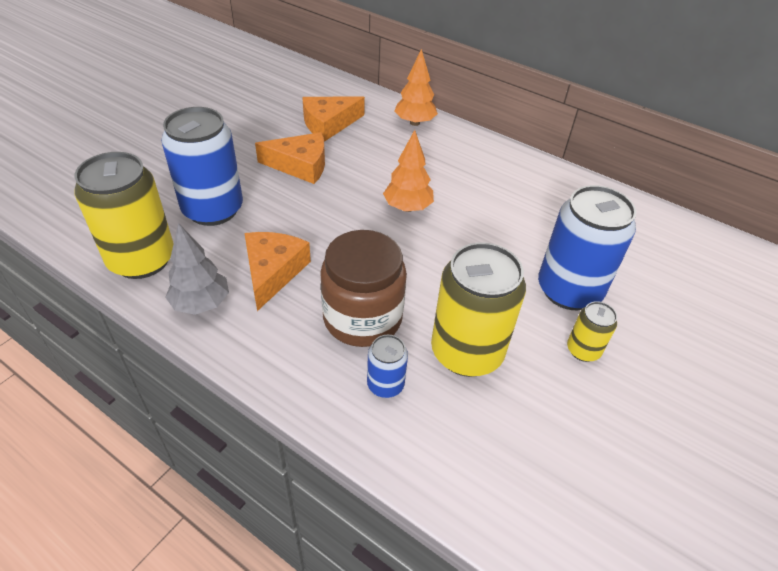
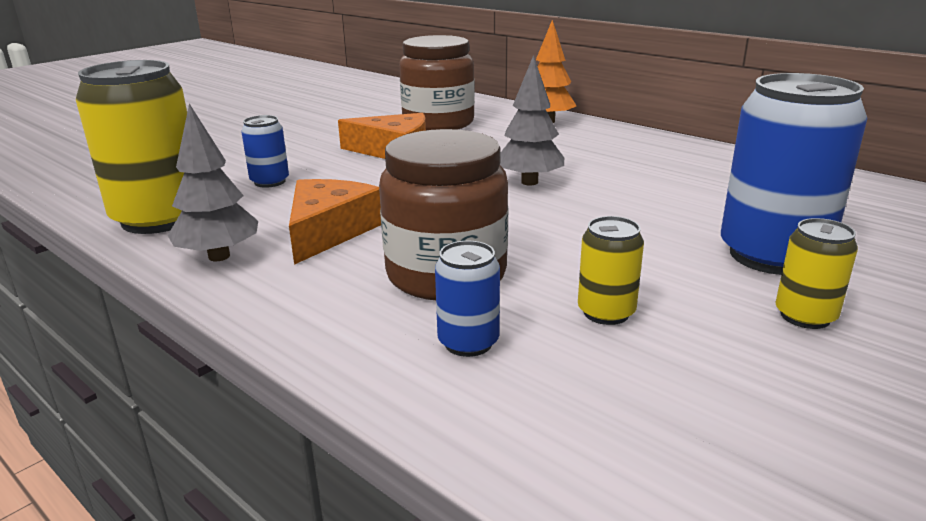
camera: 10 degrees right, 20 degrees down
blue can [161,107,243,226] -> blue can [241,115,289,188], size x0.48
orange cheese [302,96,365,141] -> brown jar [399,35,475,130]
orange tree [383,130,434,212] -> grey tree [500,55,564,186]
yellow can [431,242,526,377] -> yellow can [578,216,644,325], size x0.48

